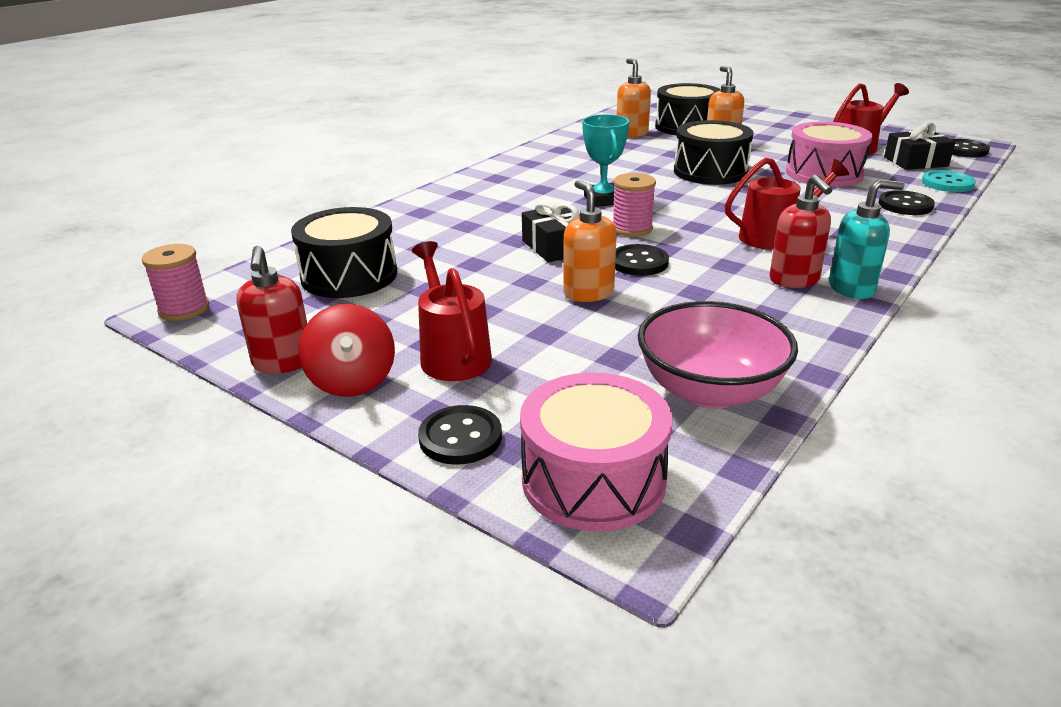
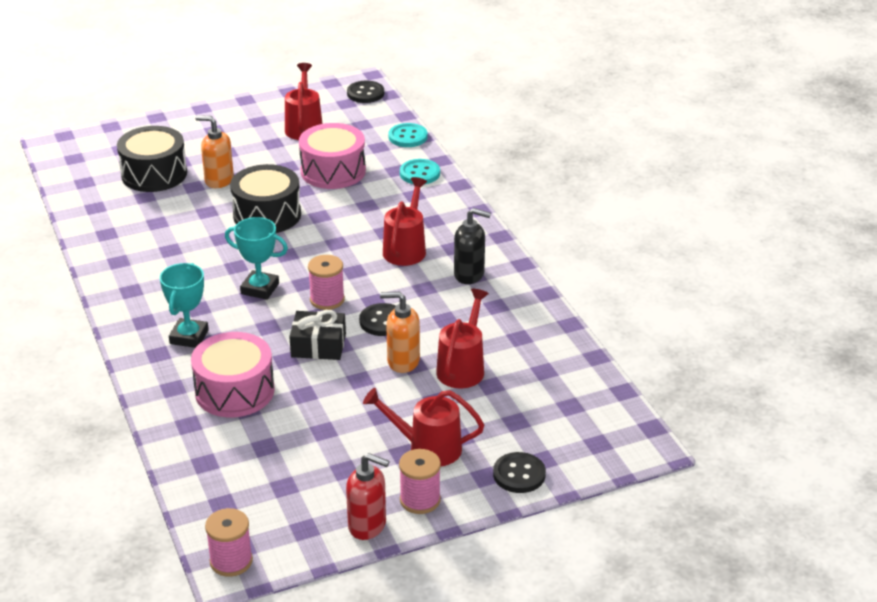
camera: 60 degrees left, 5 degrees up
black drum [291,207,397,298] -> none
red spinning top [298,304,395,397] -> pink spool [399,449,441,514]
pink drum [520,373,673,532] -> pink drum moved to [191,332,275,417]
orange soap dispenser [617,58,651,137] -> none
pink bowl [638,301,798,409] -> none
red soap dispenser [769,175,832,288] -> black soap dispenser [454,208,491,284]
turquoise soap dispenser [829,180,904,299] -> none
black button [878,190,935,215] -> turquoise button [400,159,440,184]
black gift [884,122,955,170] -> none
none -> turquoise trophy [160,263,209,348]
none -> red watering can [436,289,489,388]

